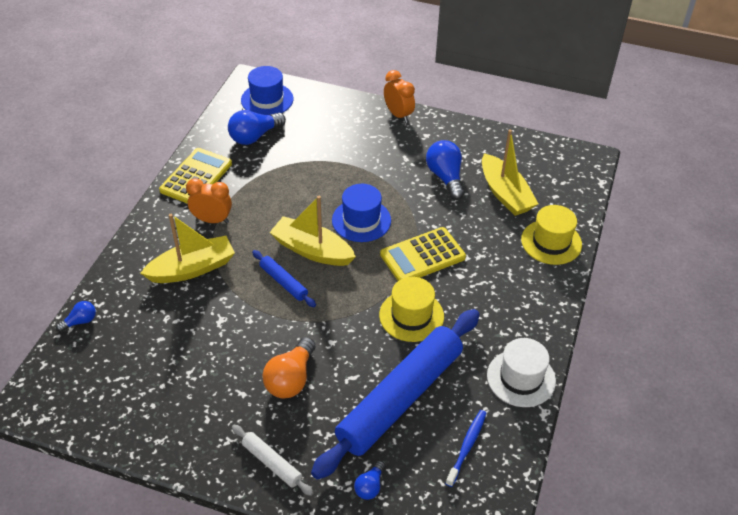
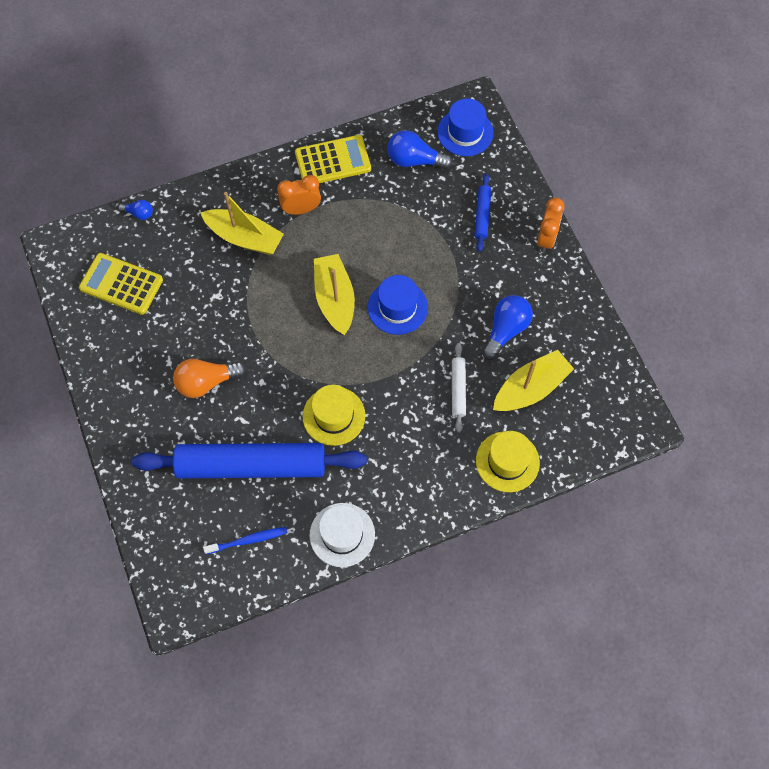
camera: 50 degrees right, 20 degrees up
orange clock [186,178,232,223] -> orange clock turned 75 degrees counterclockwise [277,175,321,215]
white rolling pin [232,425,313,496] -> white rolling pin moved to [452,343,466,433]
blue rolling pin [252,250,316,307] -> blue rolling pin moved to [474,174,492,252]
blue light bulb [354,461,385,500] -> none
yellow calculator [380,227,466,281] -> yellow calculator moved to [79,253,163,315]
yellow boat [482,130,538,216] -> yellow boat turned 150 degrees counterclockwise [493,350,574,411]

